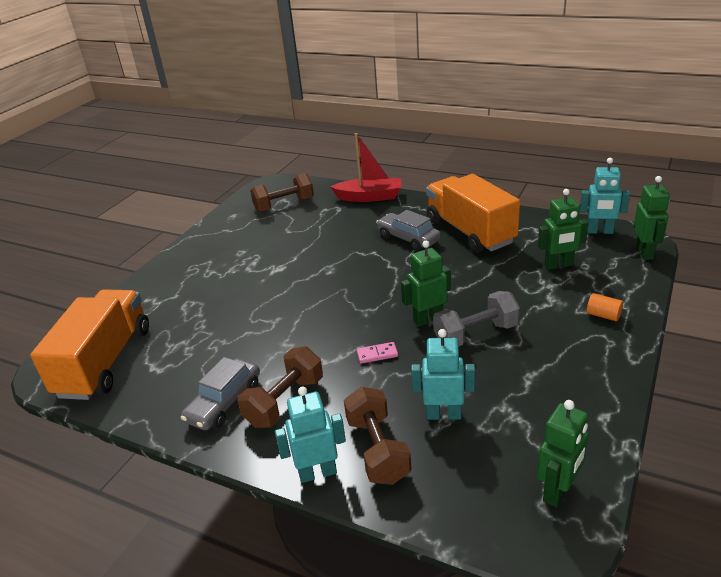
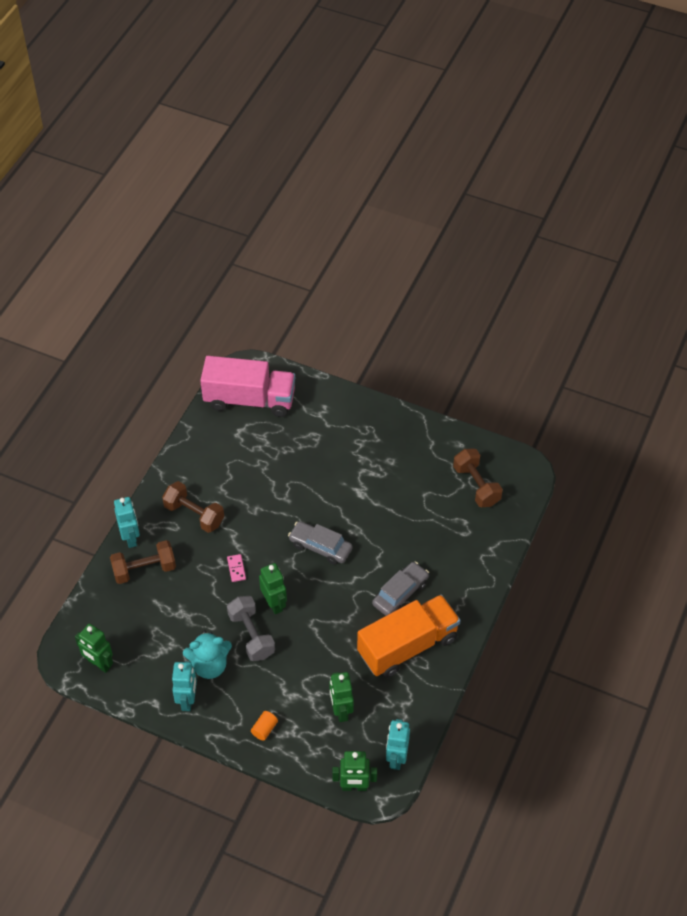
camera: 85 degrees right, 20 degrees up
orange truck [30,289,149,400] -> pink truck [200,356,295,417]
grey car [181,357,260,430] -> grey car moved to [288,521,353,565]
red boat [330,133,401,202] -> none
turquoise robot [411,329,475,420] -> turquoise robot moved to [172,661,197,711]
none -> turquoise teddy bear [183,630,232,679]

